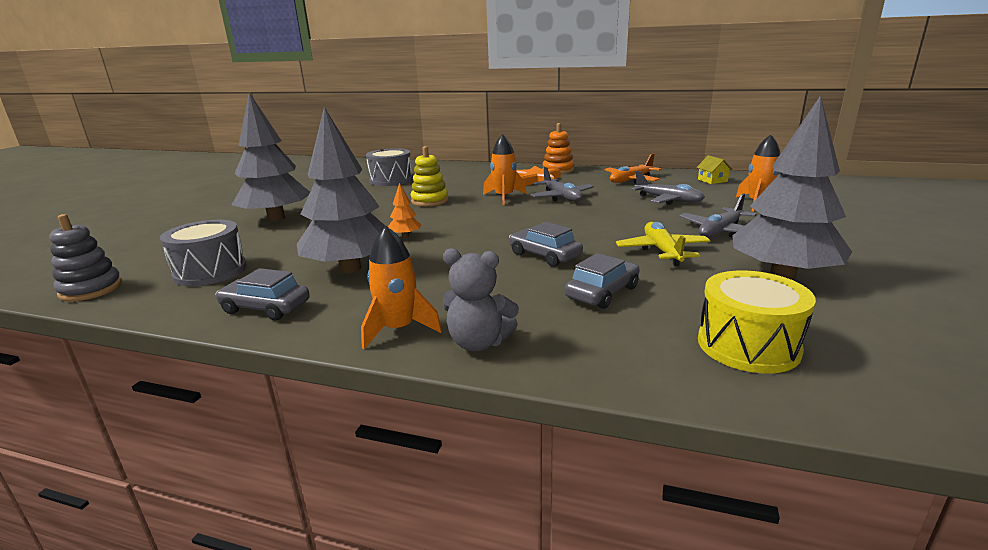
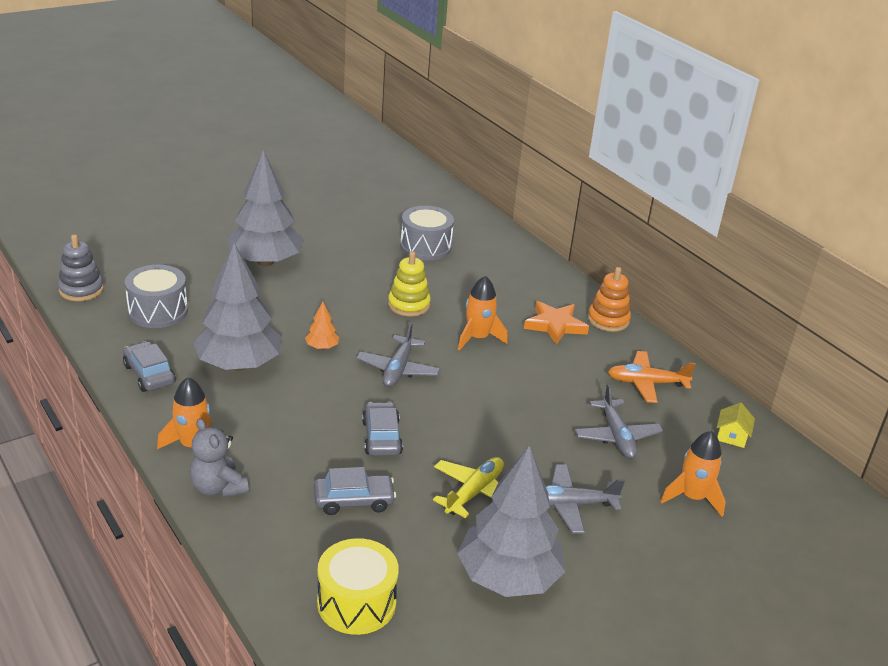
camera: 35 degrees right, 10 degrees up
grey plane [530,167,594,202] -> grey plane moved to [356,322,440,387]

